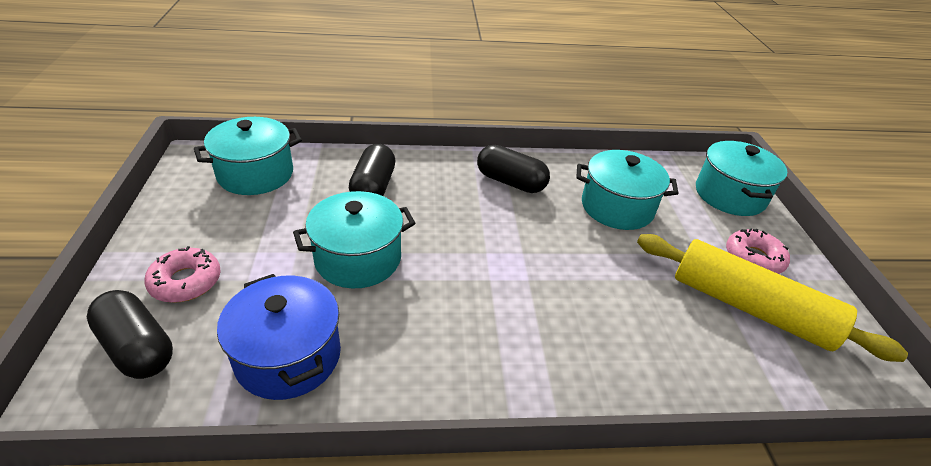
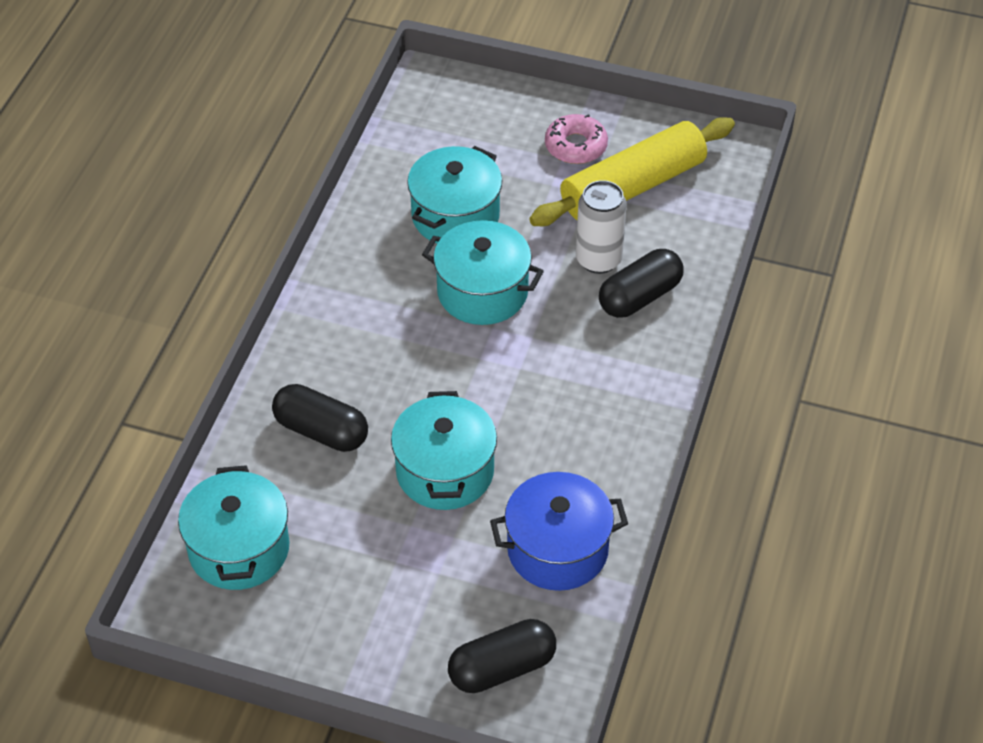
camera: 65 degrees left, 10 degrees up
pink donut [144,246,221,303] -> none
black capsule [477,145,550,193] -> black capsule moved to [599,249,684,318]
turquoise pot [696,141,787,216] -> turquoise pot moved to [422,220,544,325]
none -> white can [576,180,627,274]

